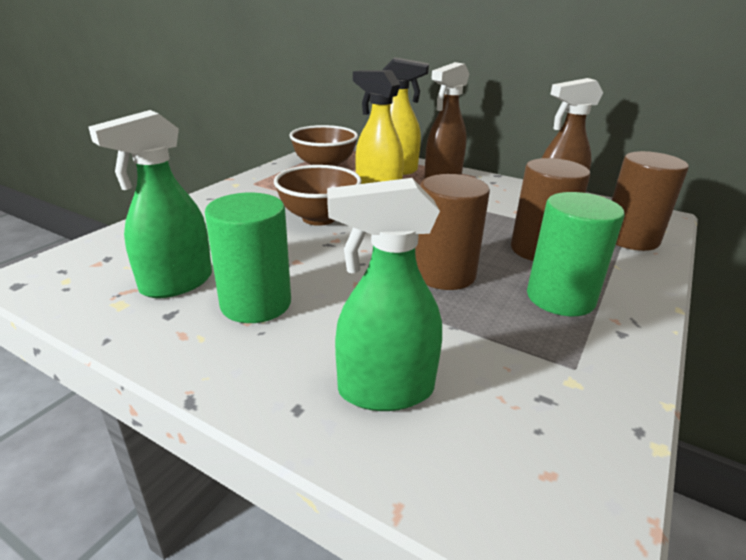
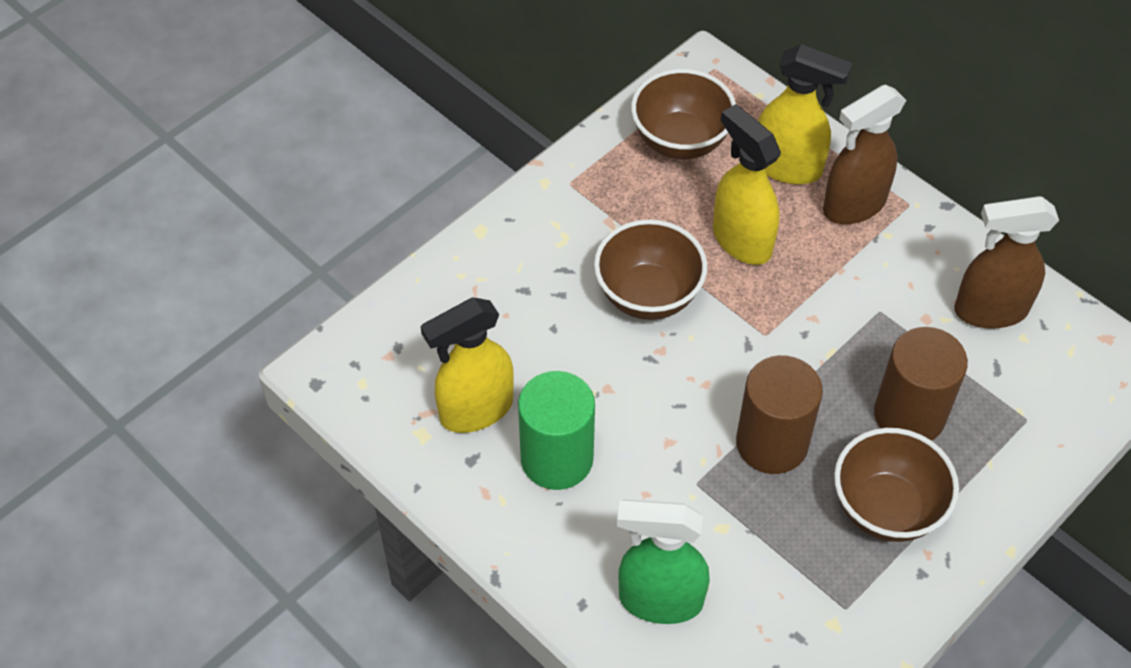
camera: 15 degrees right, 25 degrees up
green spray bottle [88,110,212,298] -> yellow spray bottle [421,298,514,433]
green cylinder [527,192,625,316] -> brown bowl [834,428,959,542]
brown cylinder [612,151,689,251] -> none

